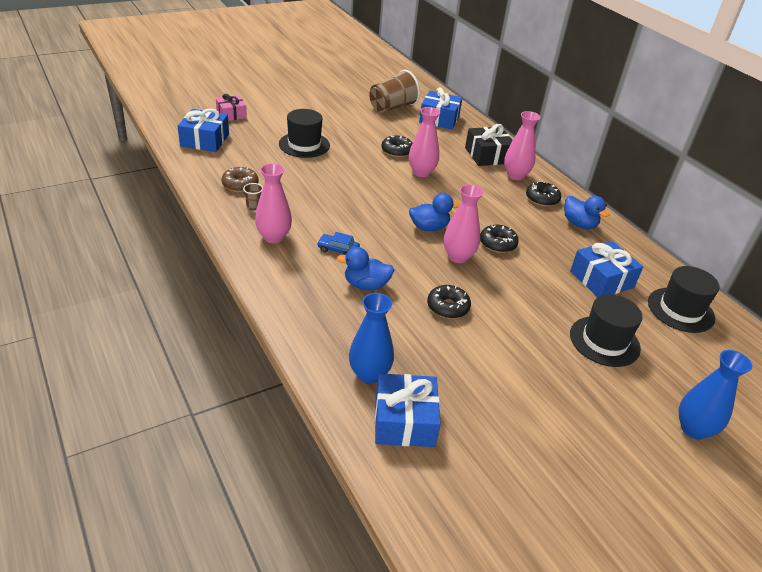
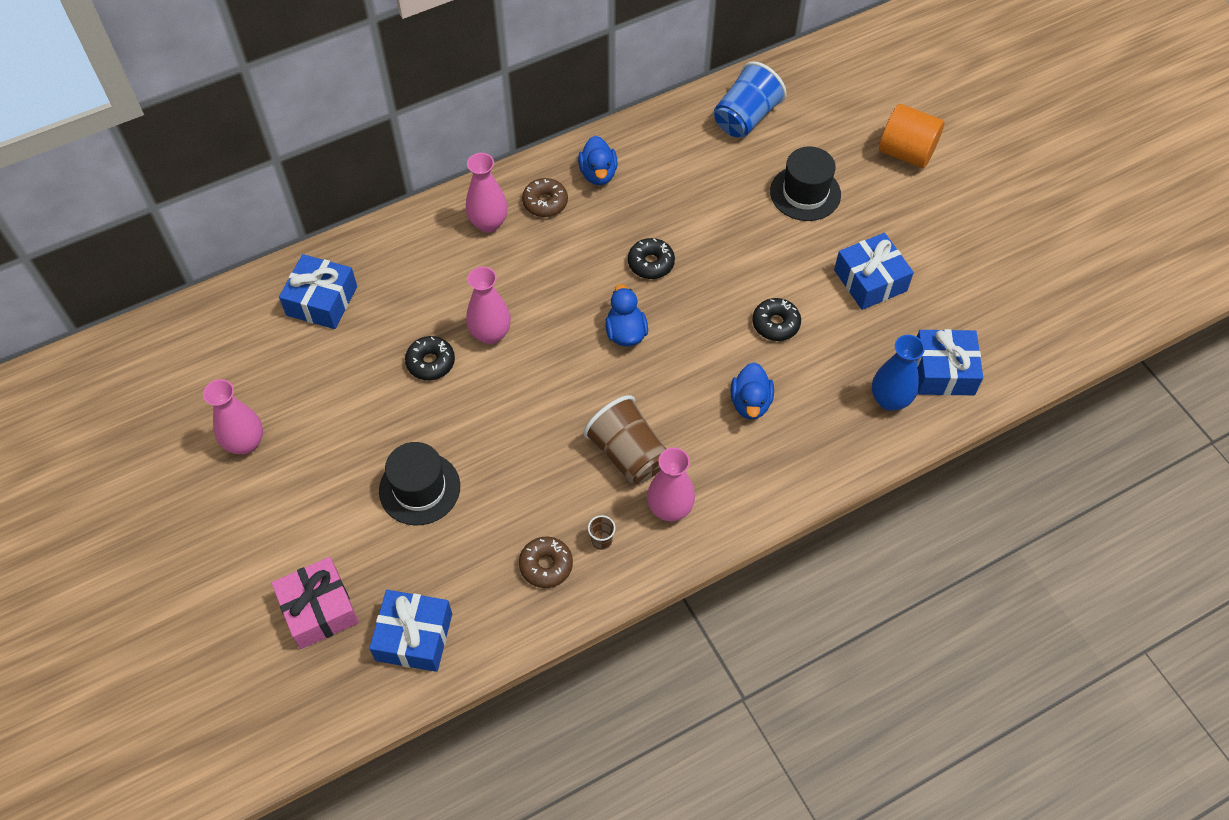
camera: 85 degrees left, 20 degrees up
pink gift [216,94,247,121] -> pink gift [271,557,359,649], size x1.50
blue car [317,232,360,255] -> none
brown cup [369,70,420,113] -> brown cup moved to [583,395,666,484]
pink vase [444,184,484,263] -> pink vase moved to [203,379,263,454]
black gift [465,124,513,166] -> none
black donut [526,182,561,207] -> brown donut [522,178,568,217]
blue duck [564,196,610,229] -> blue duck turned 120 degrees clockwise [578,136,618,185]
blue gift [570,241,643,297] -> blue gift moved to [834,233,914,310]
black hat [648,266,720,333] -> blue cup [714,61,787,138]
blue vase [678,350,752,439] -> orange cylinder [879,104,945,168]

